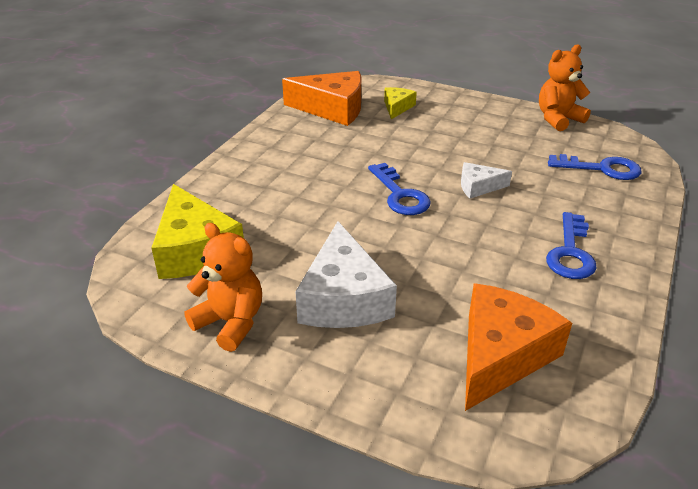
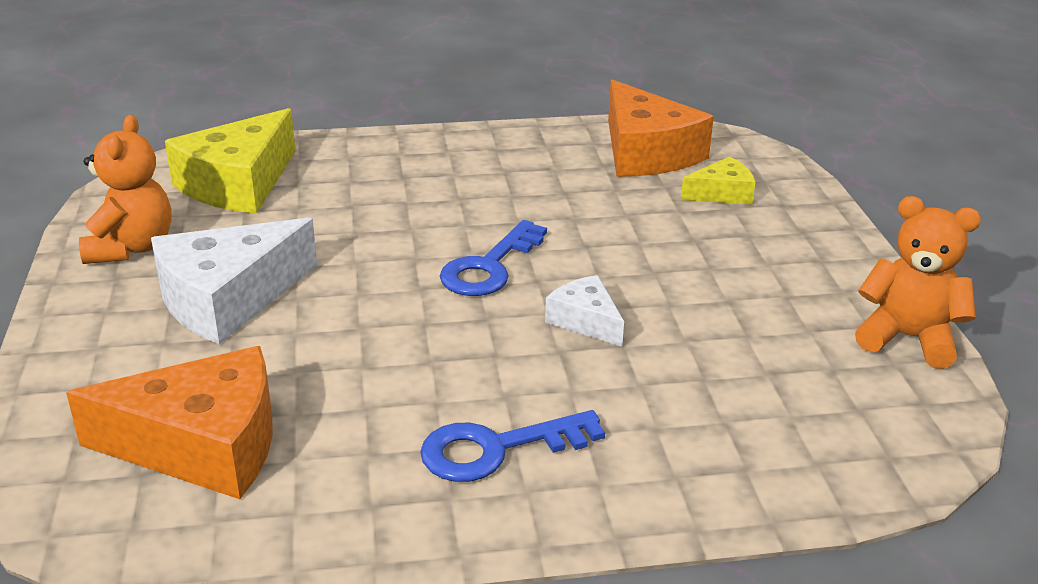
camera: 55 degrees right, 5 degrees down
blue key [548,154,641,180] -> none

